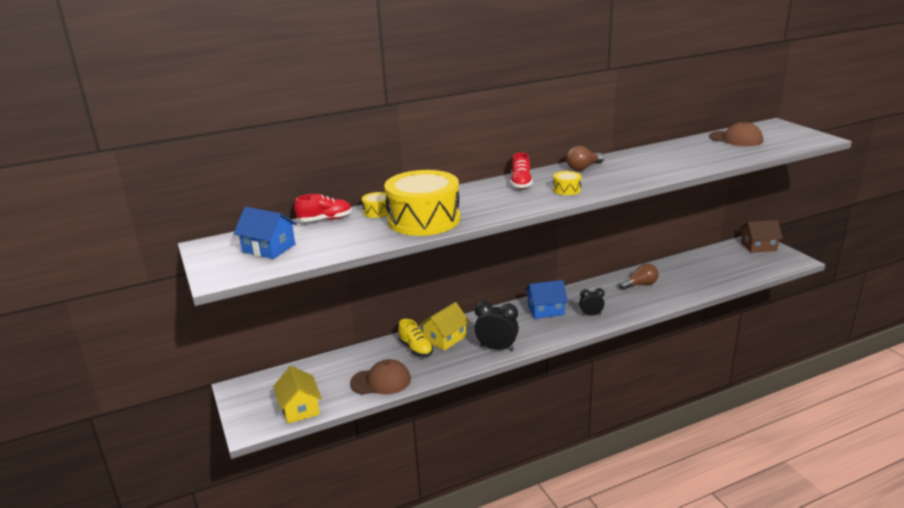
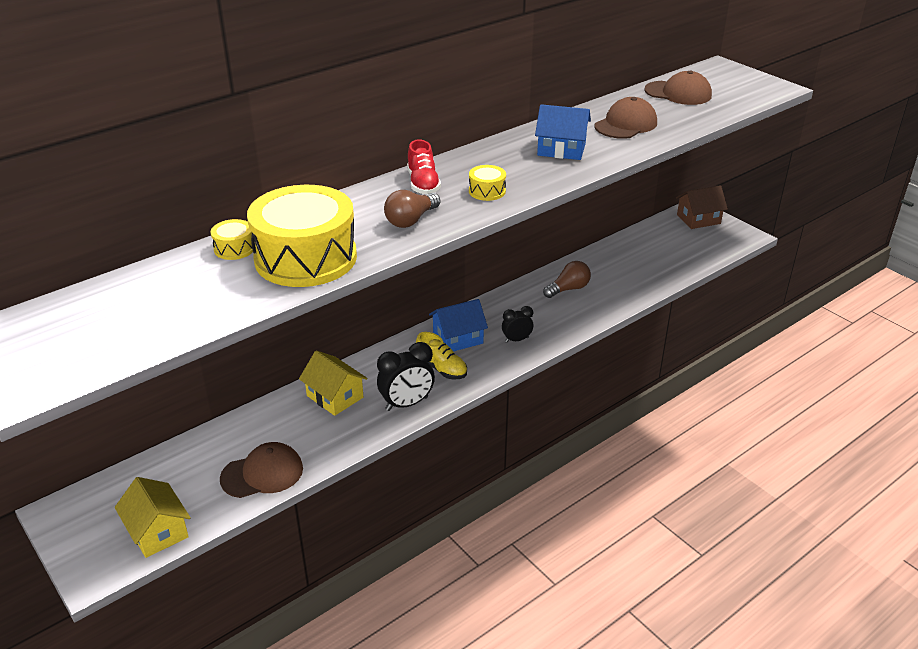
camera: 15 degrees left, 10 degrees up
blue house [233,207,297,259] -> blue house moved to [535,104,591,160]
red shoe [294,194,352,222] -> none
yellow shoe [398,319,433,357] -> yellow shoe moved to [416,332,467,379]
yellow house [419,302,470,351] -> yellow house turned 75 degrees counterclockwise [299,351,368,416]
black clock [474,301,519,351] -> black clock turned 150 degrees clockwise [377,342,435,411]
brown light bulb [566,146,604,171] -> brown light bulb moved to [384,190,440,228]
none -> brown cap [595,97,657,139]

